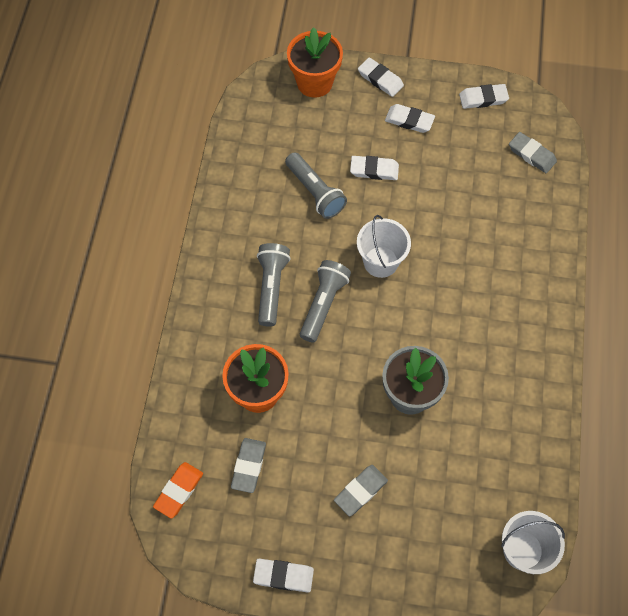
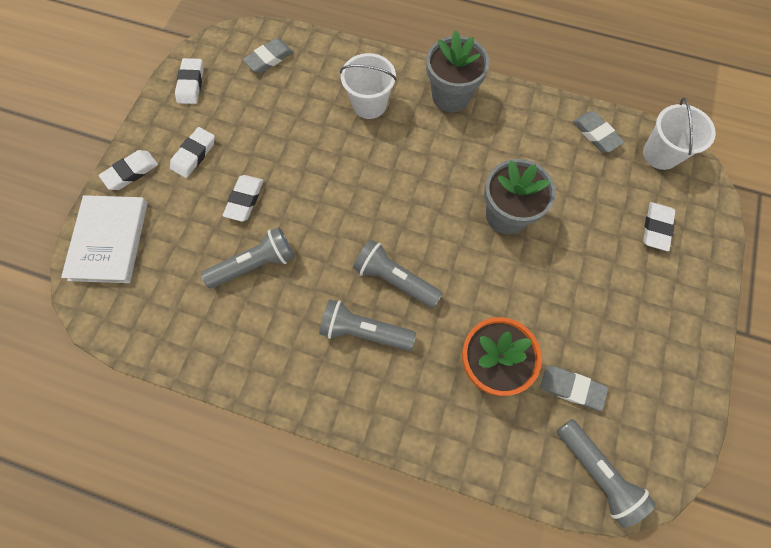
camera: 80 degrees left, 5 degrees up
orange eraser [153,462,203,519] -> grey flashlight [557,419,656,528]
white eraser [253,559,314,593] -> white eraser moved to [643,202,675,251]
orange flower pot [287,27,343,98] -> white book [61,195,148,283]
grey eraser [334,465,388,516] -> grey eraser moved to [573,111,624,152]
white bucket [357,215,411,278] -> white bucket moved to [340,53,397,119]
none -> grey flower pot [427,31,490,112]

